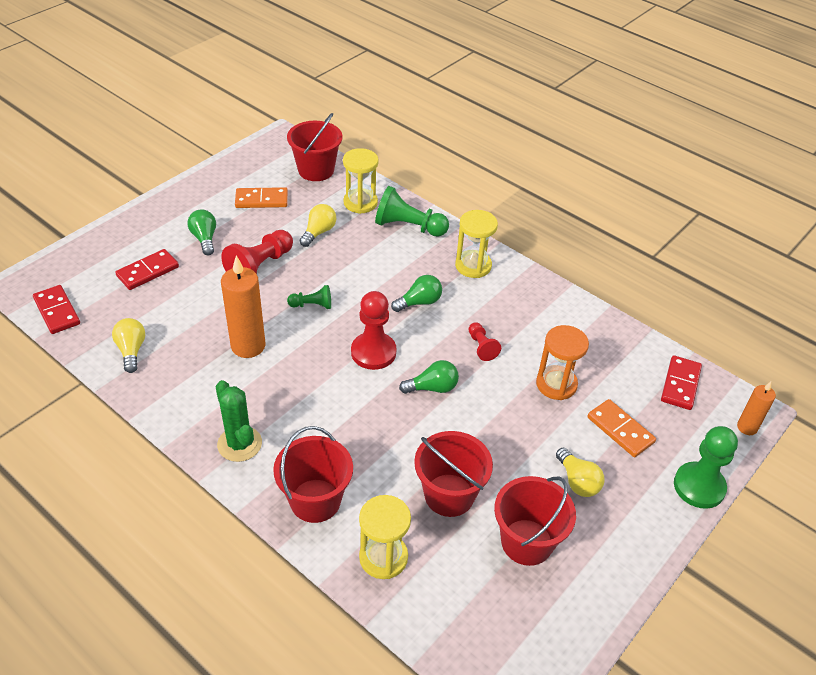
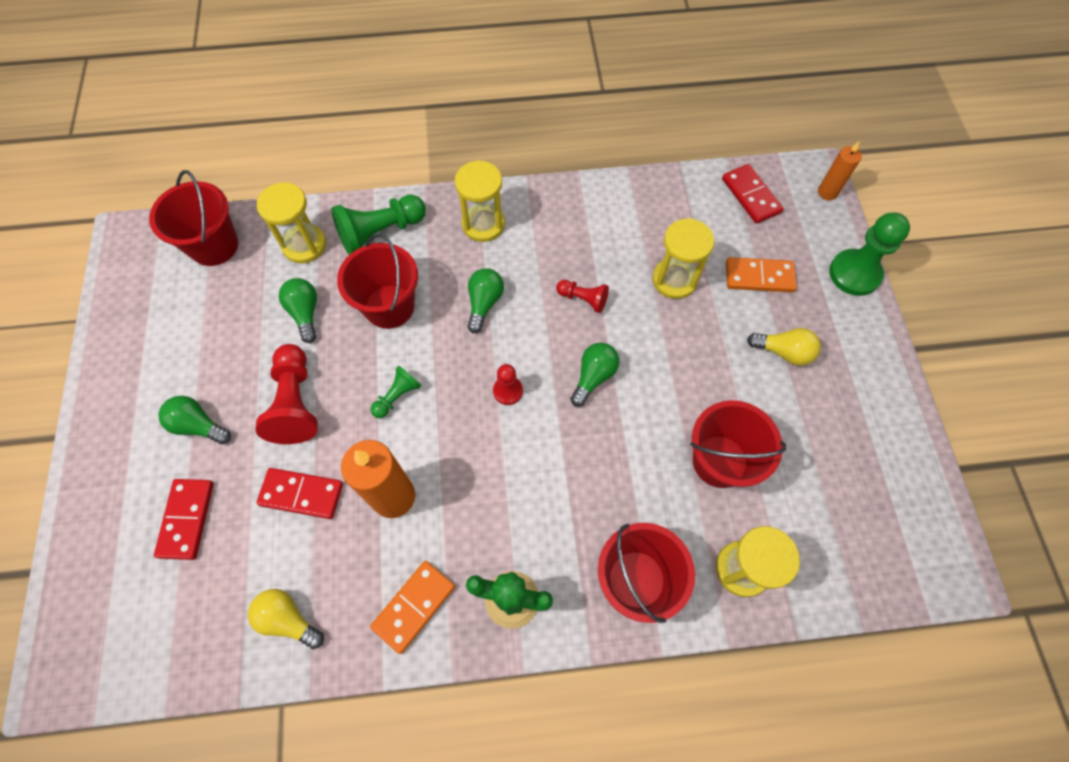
camera: 45 degrees left, 20 degrees up
red domino [33,285,80,334] -> red domino moved to [257,468,343,519]
orange domino [235,187,288,208] -> orange domino moved to [370,561,455,654]
yellow light bulb [300,204,336,247] -> green light bulb [279,278,317,343]
red pawn [351,291,396,370] -> red pawn [493,364,523,405], size x0.55
red bucket [494,476,576,566] -> red bucket moved to [337,234,418,329]
orange hourglass [536,325,589,400] -> yellow hourglass [652,218,714,299]

